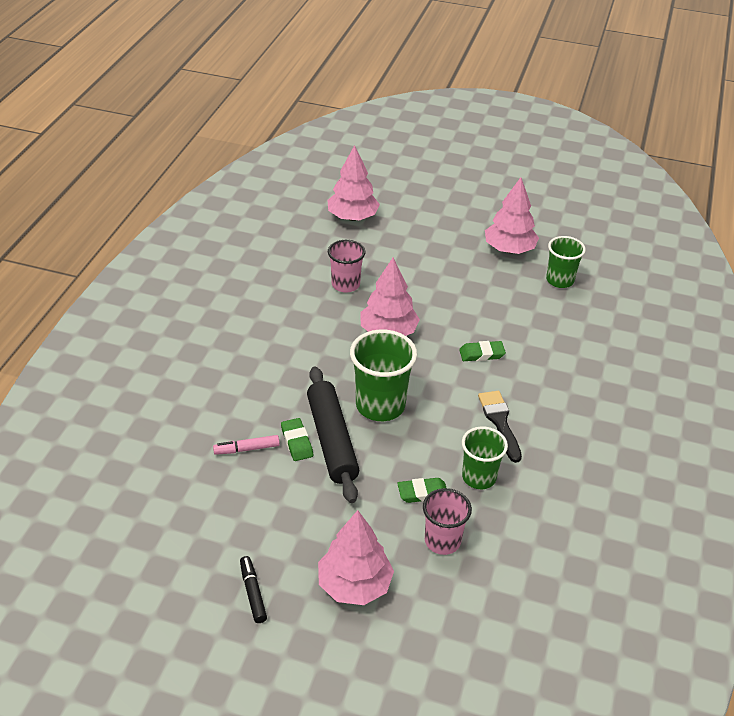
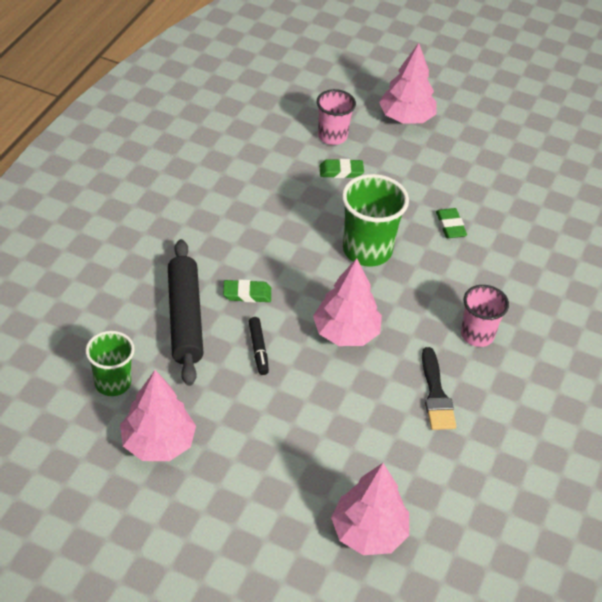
camera: 175 degrees left, 5 degrees up
pink marker [213,435,280,455] -> none
black marker [240,556,267,623] -> black marker moved to [248,317,269,375]
black rolling pin [307,366,359,503] -> black rolling pin moved to [168,239,203,386]
pink cup [328,240,365,293] -> pink cup moved to [461,285,509,347]
green cup [462,426,508,489] -> none
black brush [478,391,522,463] -> black brush moved to [422,347,456,430]

